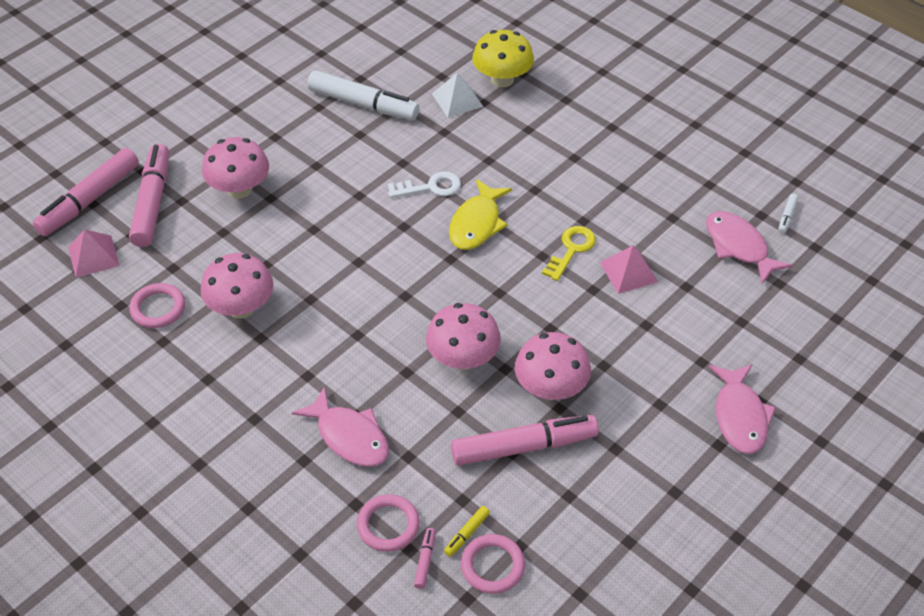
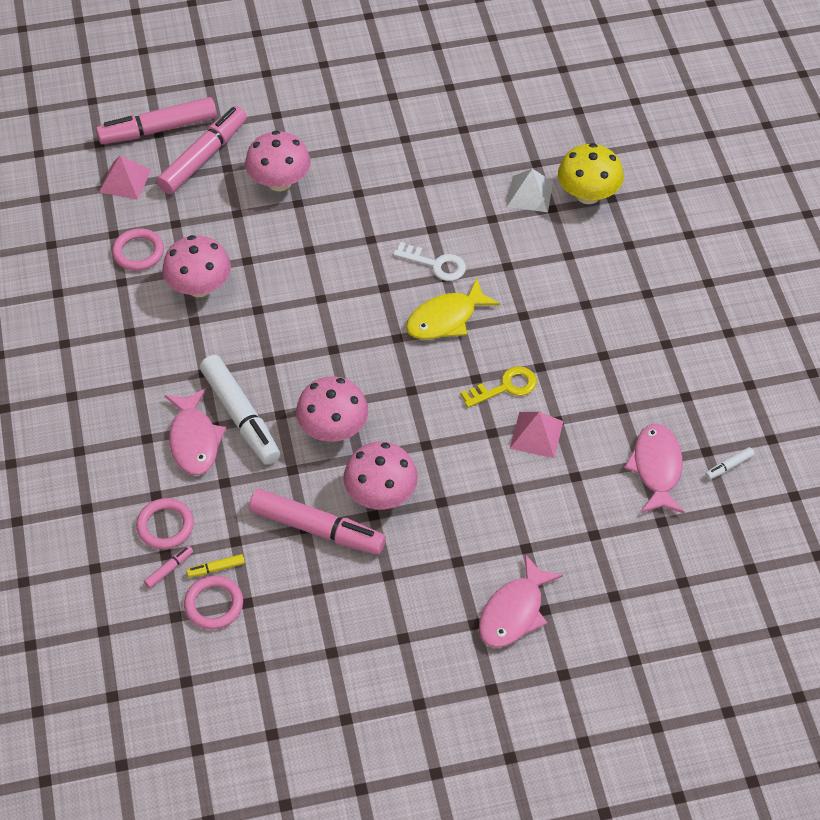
camera: 35 degrees right, 5 degrees up
white marker [307,70,420,120] -> white marker moved to [200,355,280,465]

